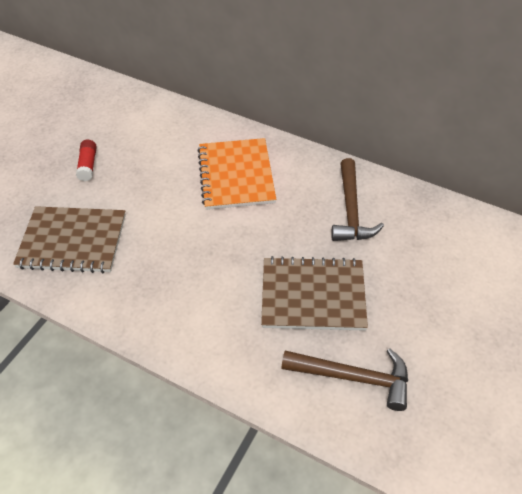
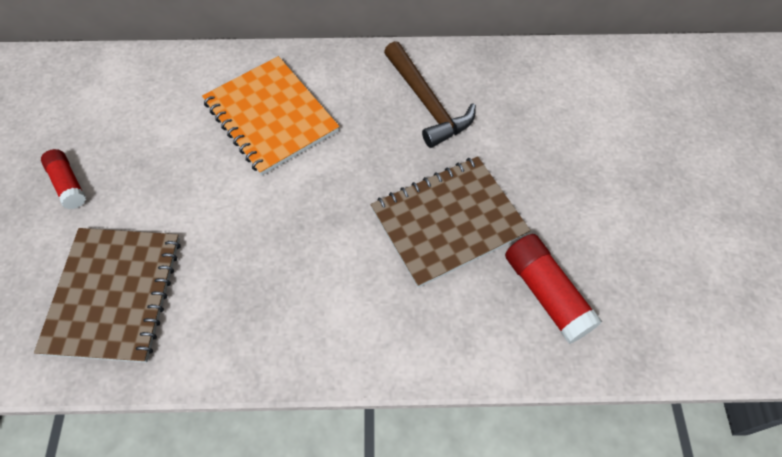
camera: 30 degrees left, 10 degrees up
brown notebook [13,206,126,273] -> brown notebook turned 60 degrees counterclockwise [34,228,180,363]
brown hammer [281,348,408,411] -> red glue stick [505,234,602,344]

